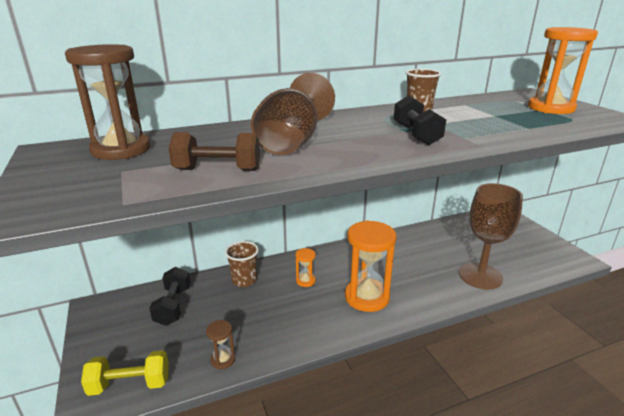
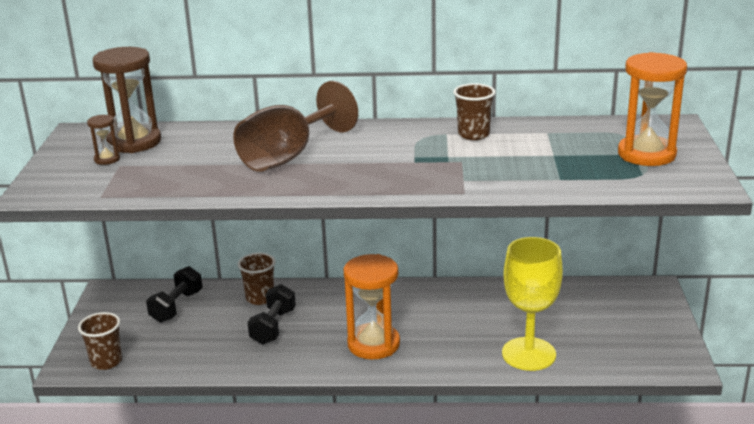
camera: 25 degrees right, 0 degrees up
yellow dumbbell [81,350,169,396] -> brown cup [78,312,122,370]
brown dumbbell [168,132,260,171] -> none
brown hourglass [206,320,235,369] -> brown hourglass moved to [87,115,120,165]
orange hourglass [296,248,316,287] -> none
black dumbbell [394,95,446,145] -> black dumbbell moved to [248,284,296,344]
brown goblet [459,183,523,290] -> yellow goblet [502,237,563,371]

